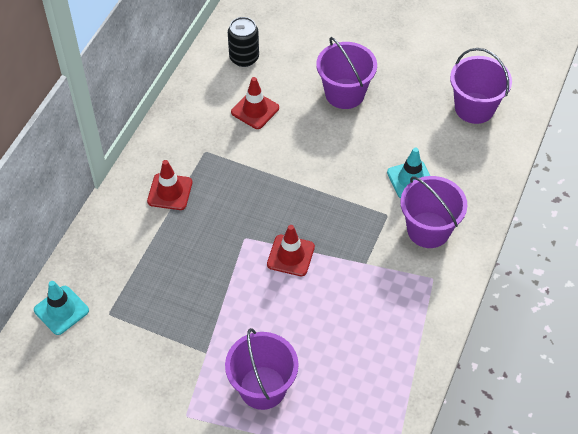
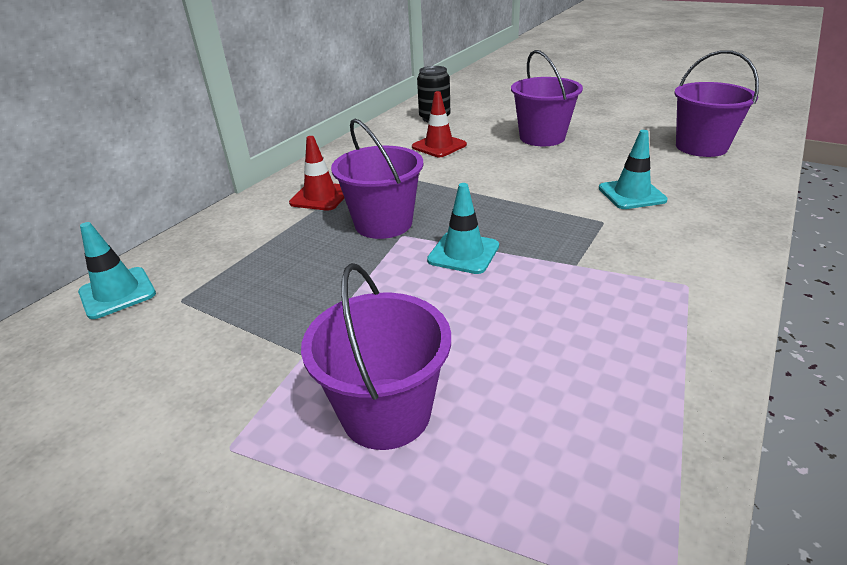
camera: 10 degrees right, 20 degrees down
red traffic cone [267,225,315,276] -> turquoise traffic cone [427,183,499,274]
purple bucket [400,176,467,248] -> purple bucket moved to [331,118,424,239]

